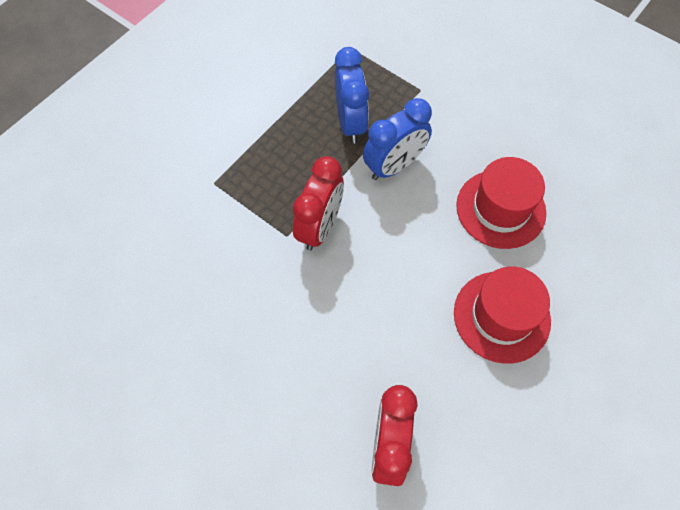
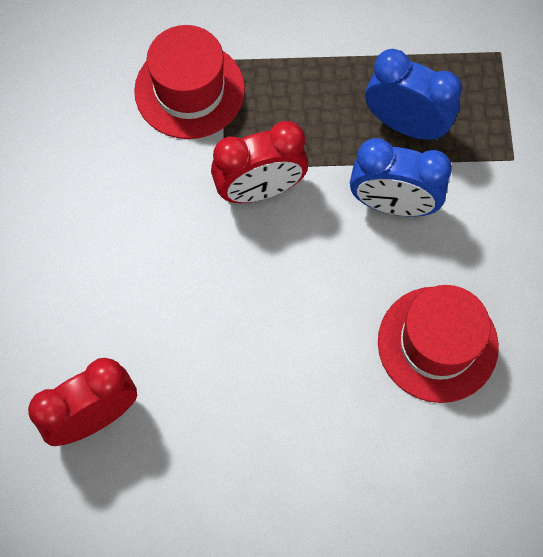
camera: 50 degrees right, 5 degrees up
blue clock [335,47,369,144] -> blue clock turned 105 degrees counterclockwise [365,49,462,140]
red hat [454,267,551,364] -> red hat moved to [134,25,245,139]

